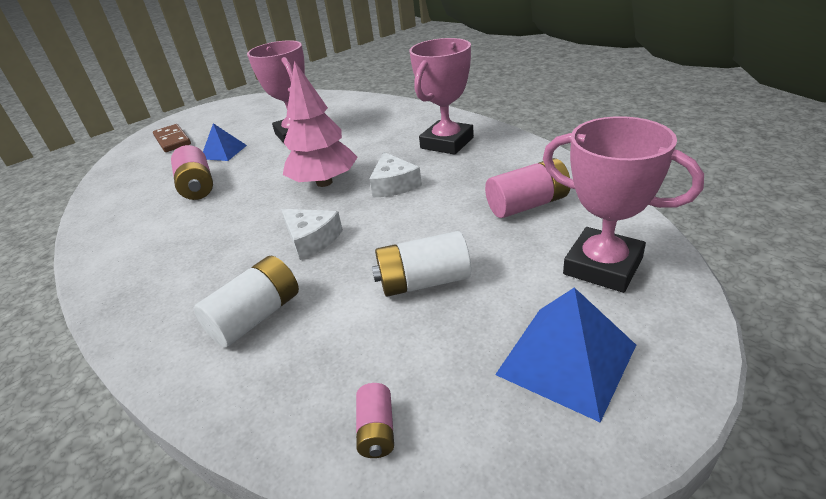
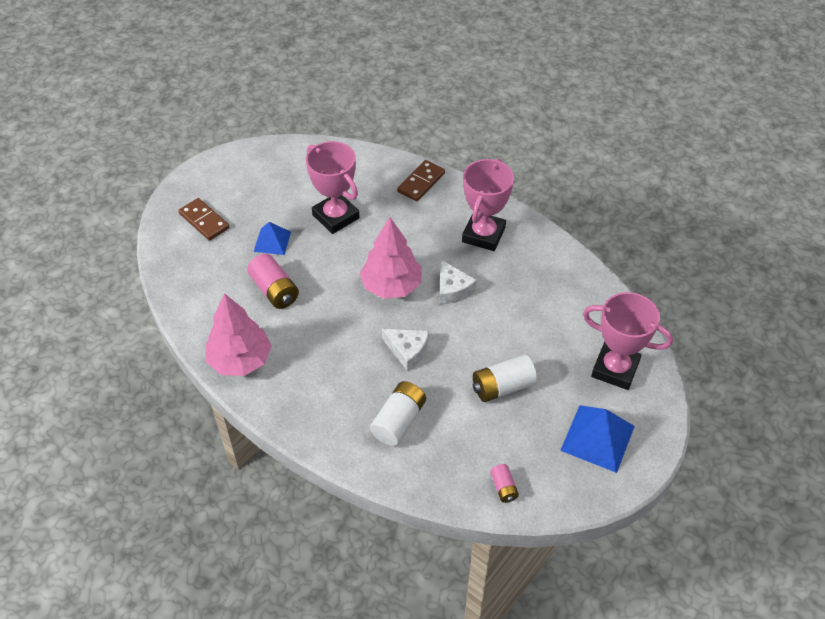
camera: 15 degrees left, 15 degrees up
pink battery [485,158,570,218] -> none
none -> pink tree [206,293,272,376]
none -> brown domino [397,160,445,202]

